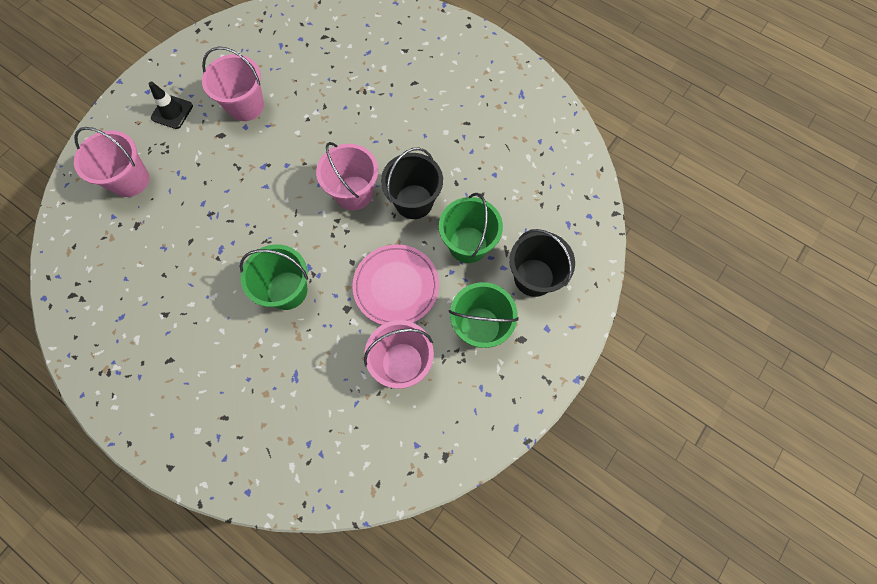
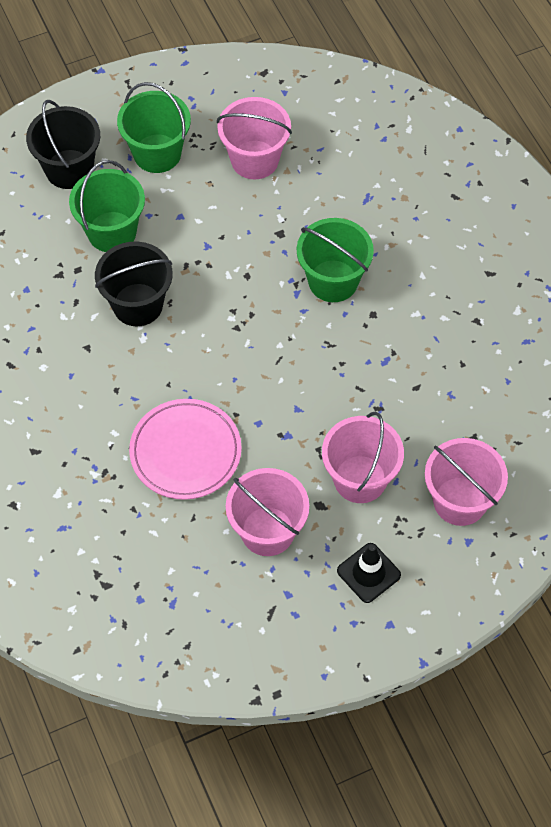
camera: 150 degrees left, 10 degrees down
pink bucket [316,142,378,210] -> pink bucket moved to [322,412,404,503]
pink plate [352,244,439,325] -> pink plate moved to [129,399,242,500]

